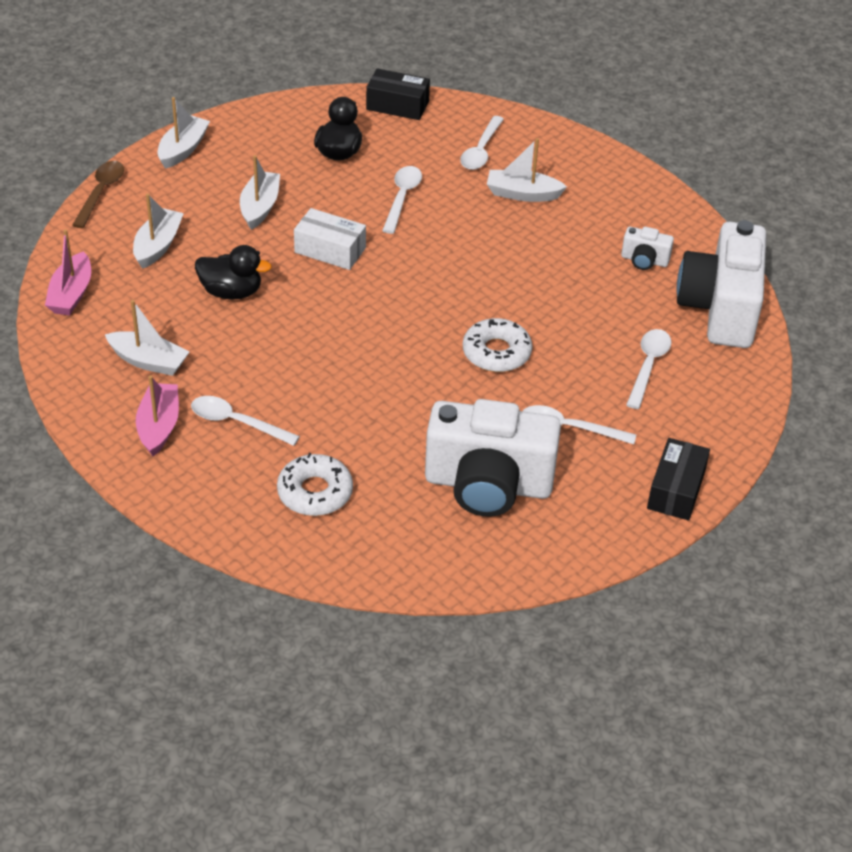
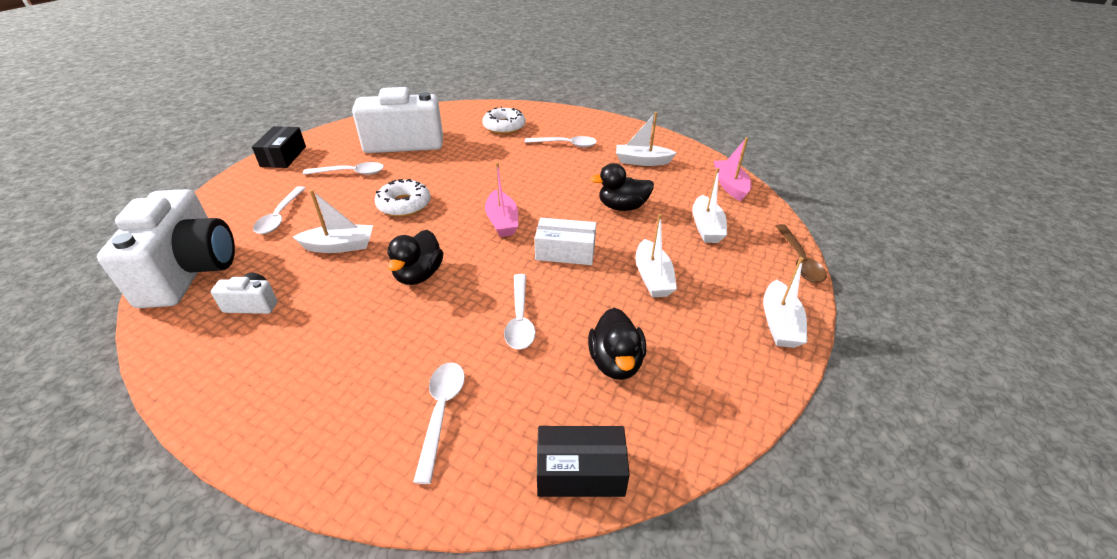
camera: 165 degrees right, 5 degrees down
pink boat [136,375,179,456] -> pink boat moved to [485,162,518,237]
white boat [487,138,567,202] -> white boat moved to [293,190,373,253]
none -> black duck [387,230,443,285]

